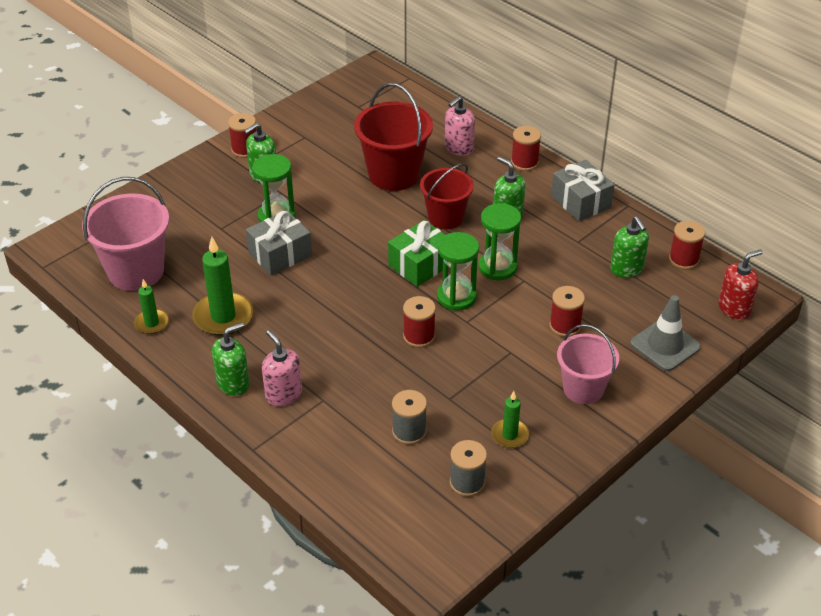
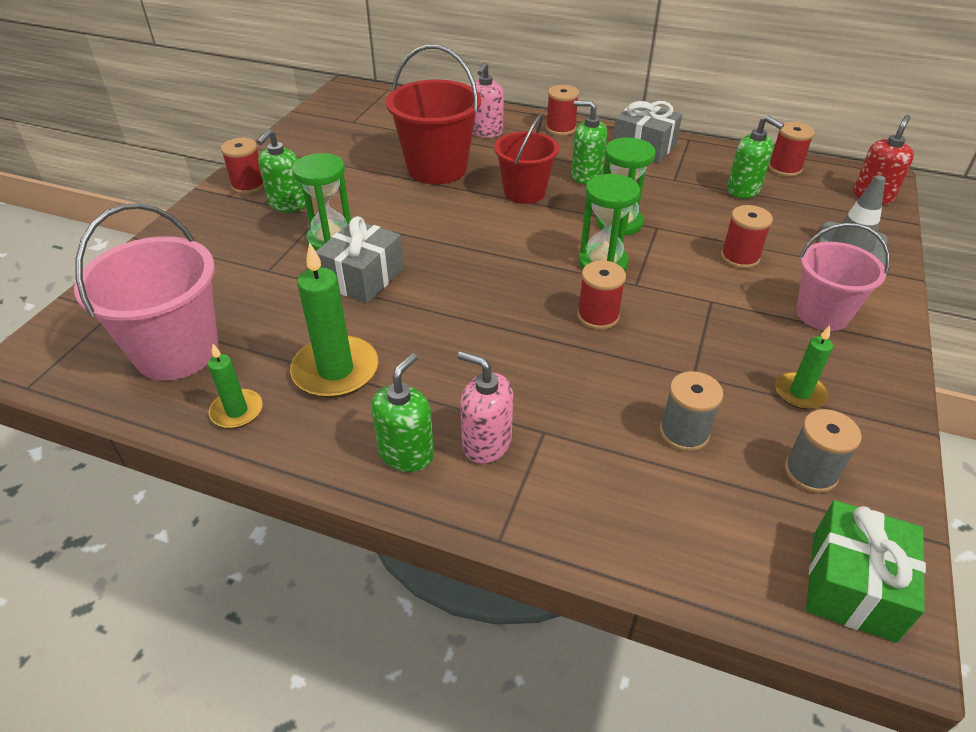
camera: 25 degrees left, 0 degrees up
green gift [388,220,449,287] -> green gift moved to [806,500,926,643]

